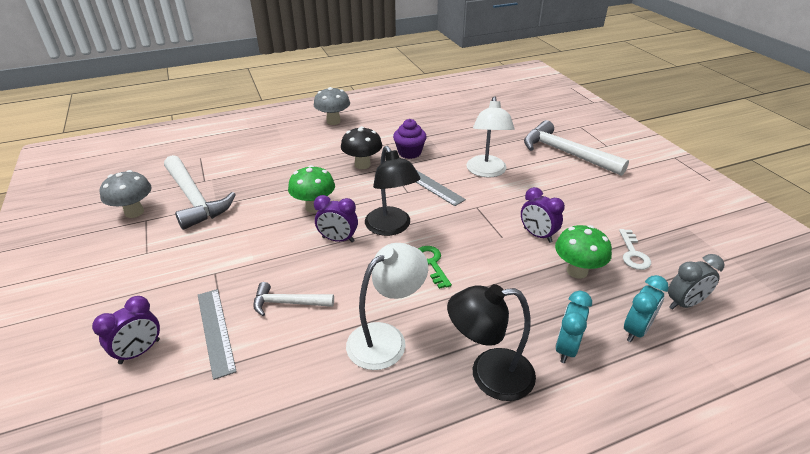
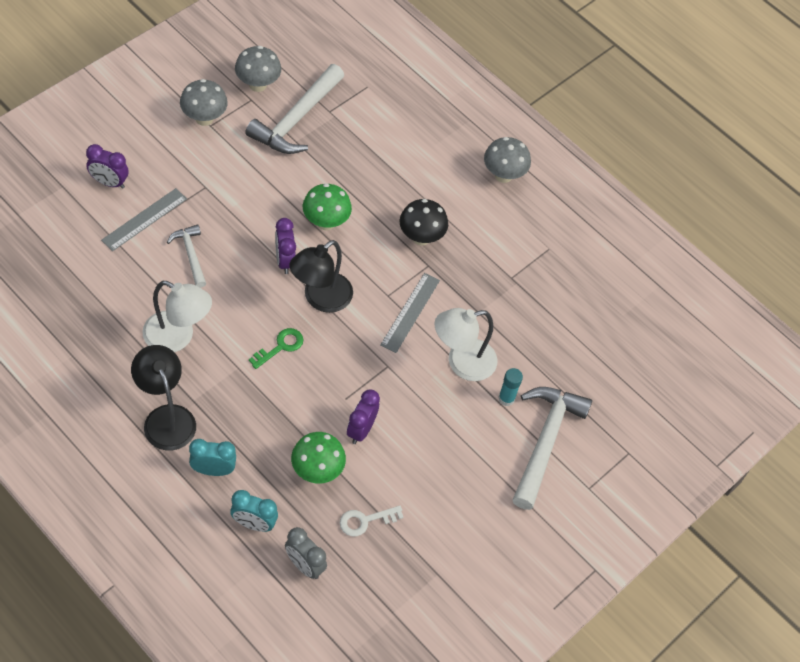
camera: 60 degrees right, 20 degrees up
purple cupcake [393,119,427,159] -> none
none -> grey mushroom [180,79,228,126]
none -> turquoise glue stick [498,368,523,406]

